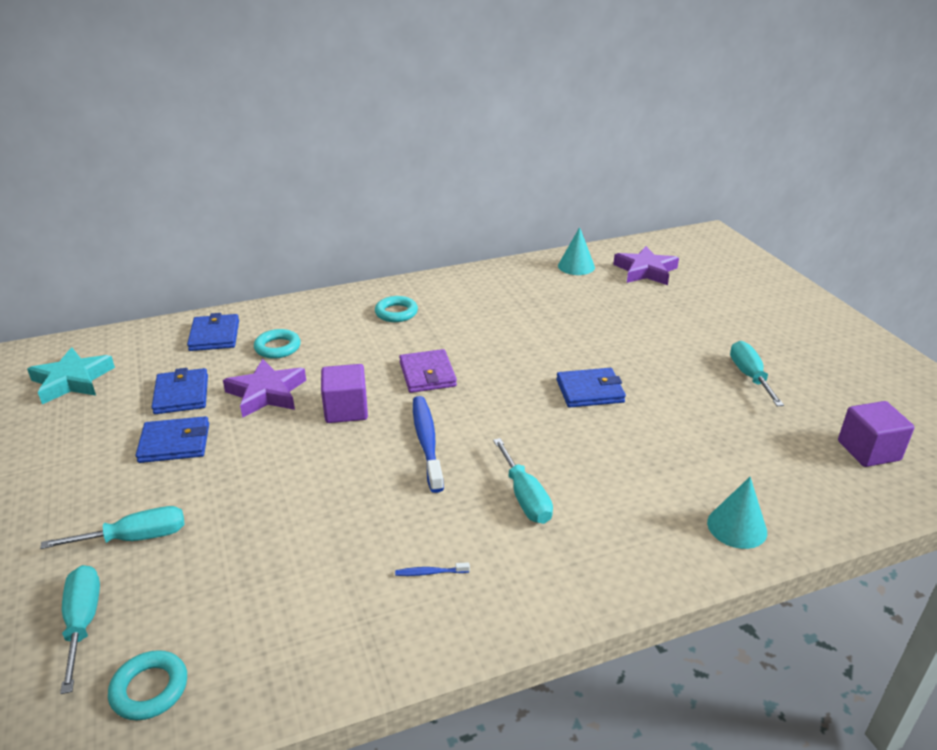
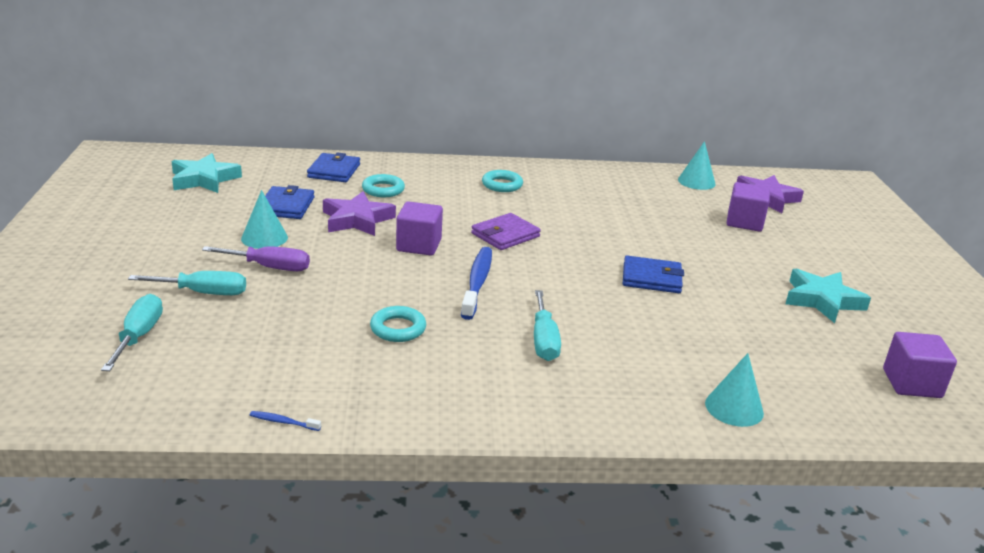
camera: 15 degrees right, 5 degrees down
turquoise ring [108,650,187,720] -> turquoise ring moved to [370,306,426,342]
blue wallet [136,416,209,463] -> turquoise cone [241,190,288,249]
blue toothbrush [395,562,470,576] -> blue toothbrush moved to [250,411,321,431]
purple wallet [399,349,457,393] -> purple wallet turned 45 degrees clockwise [471,213,541,250]
turquoise screwdriver [730,341,784,406] -> turquoise star [785,268,871,323]
none -> purple screwdriver [202,246,310,271]
none -> purple cube [727,182,770,232]

